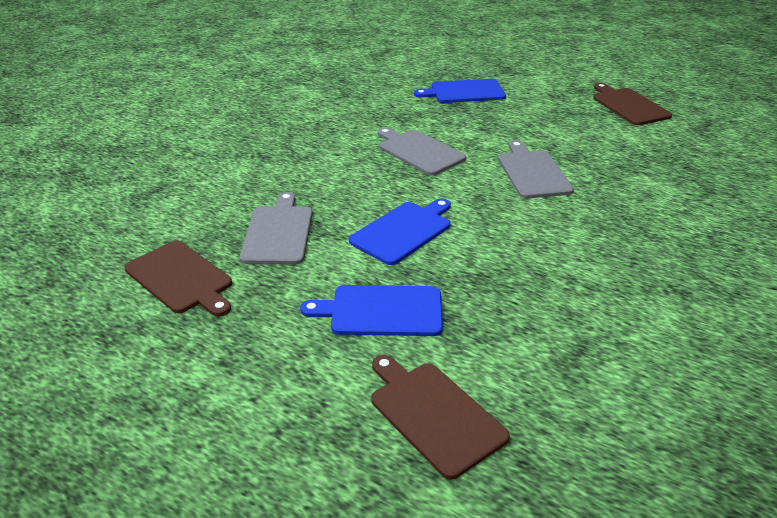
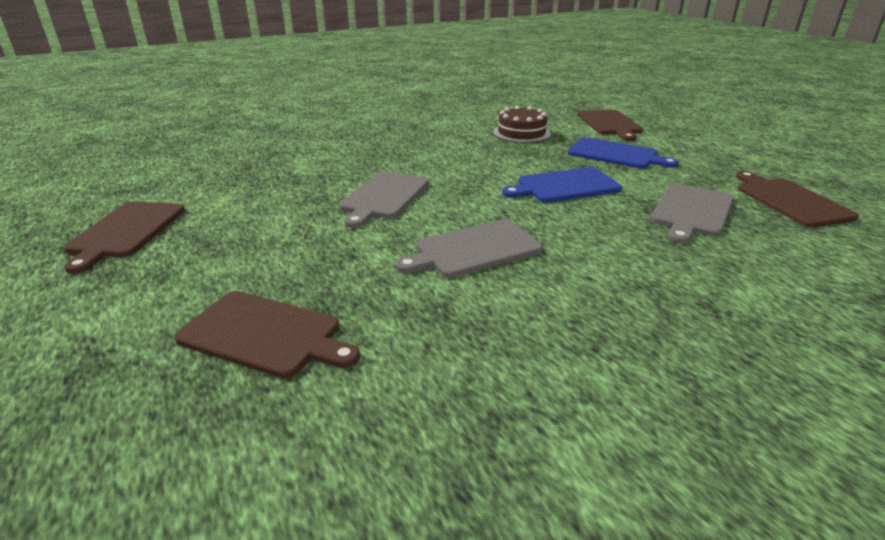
camera: 150 degrees left, 5 degrees down
grey cutting board [377,127,466,176] -> grey cutting board turned 75 degrees clockwise [395,219,543,278]
blue cutting board [414,79,506,103] -> brown cutting board [174,291,360,378]
none -> brown cake [493,106,551,143]

